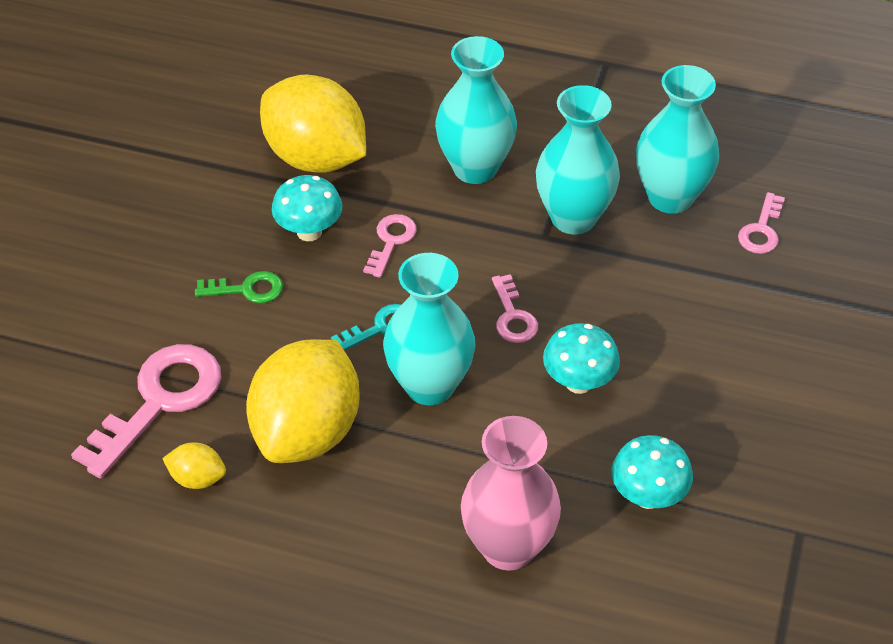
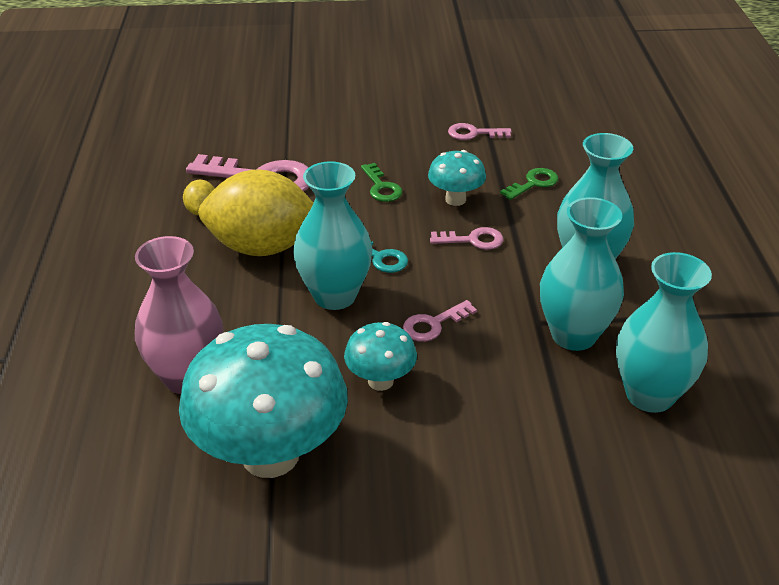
camera: 70 degrees right, 10 degrees down
yellow lemon [260,75,366,173] -> green key [500,168,558,200]
turquoise mushroom [612,435,693,509] -> turquoise mushroom [179,324,348,478], size x2.06
pink key [738,192,785,254] -> pink key moved to [448,123,512,140]

